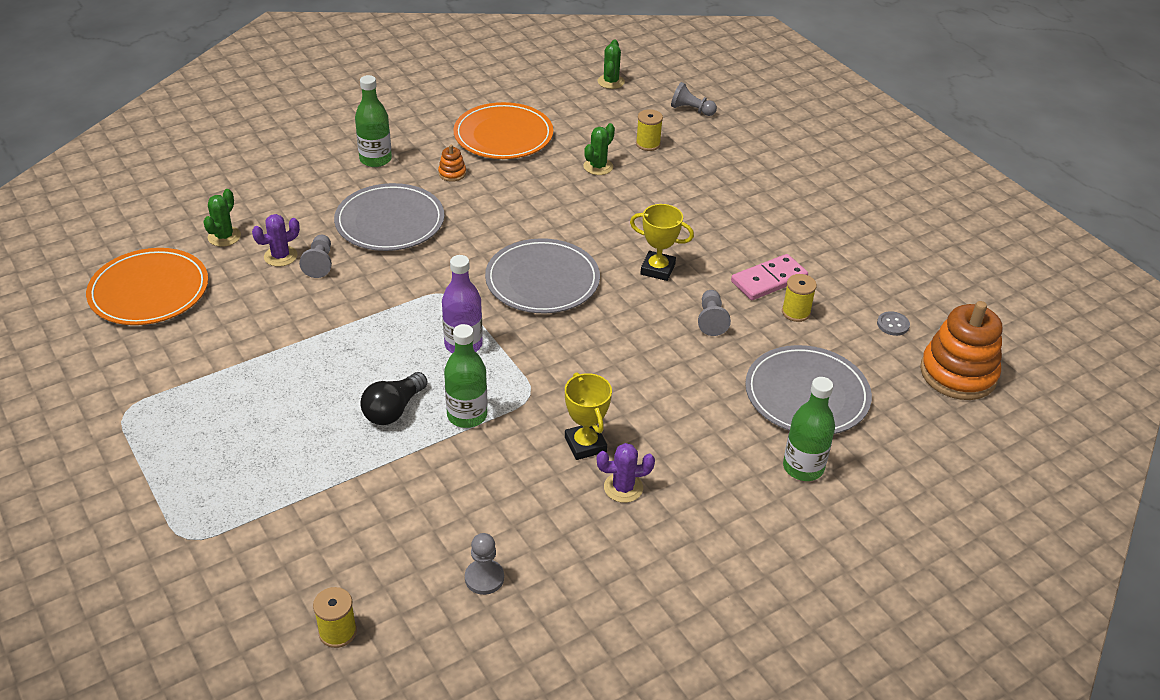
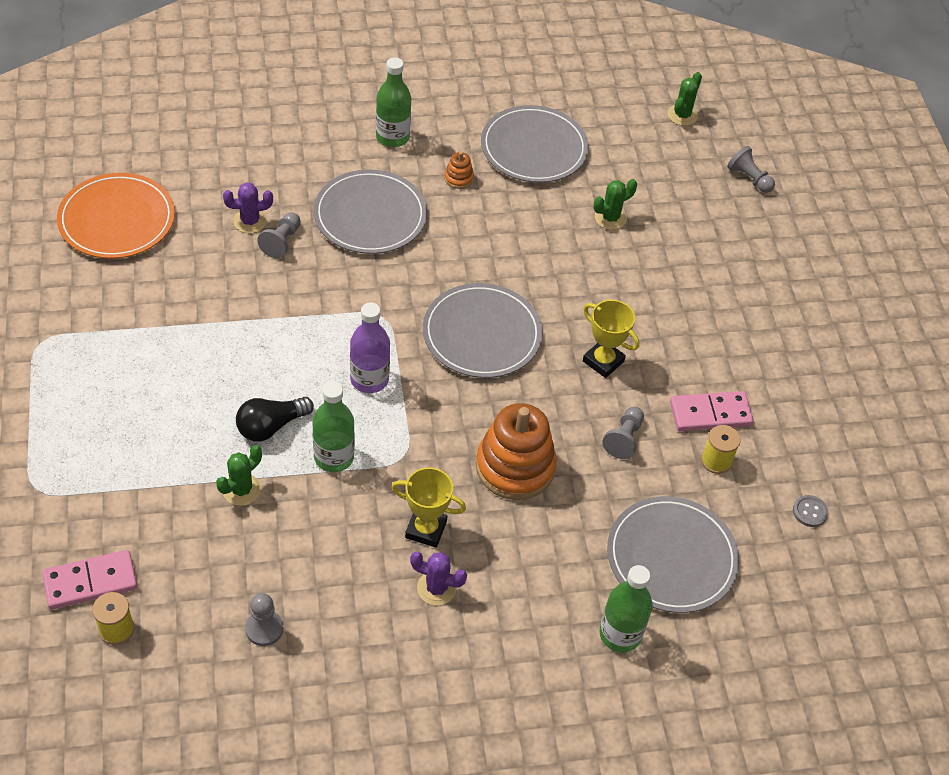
camera: 20 degrees right, 10 degrees up
green cactus [203,189,241,247] -> green cactus moved to [216,445,262,506]
orange plate [454,102,553,159] -> grey plate [481,105,589,183]
yellow trophy [565,372,612,460] -> yellow trophy turned 75 degrees counterclockwise [392,467,466,548]
yellow spool [636,109,663,151] -> none
orange stacking toy [920,301,1002,400] -> orange stacking toy moved to [476,403,557,500]
none -> pink domino [42,550,137,610]

